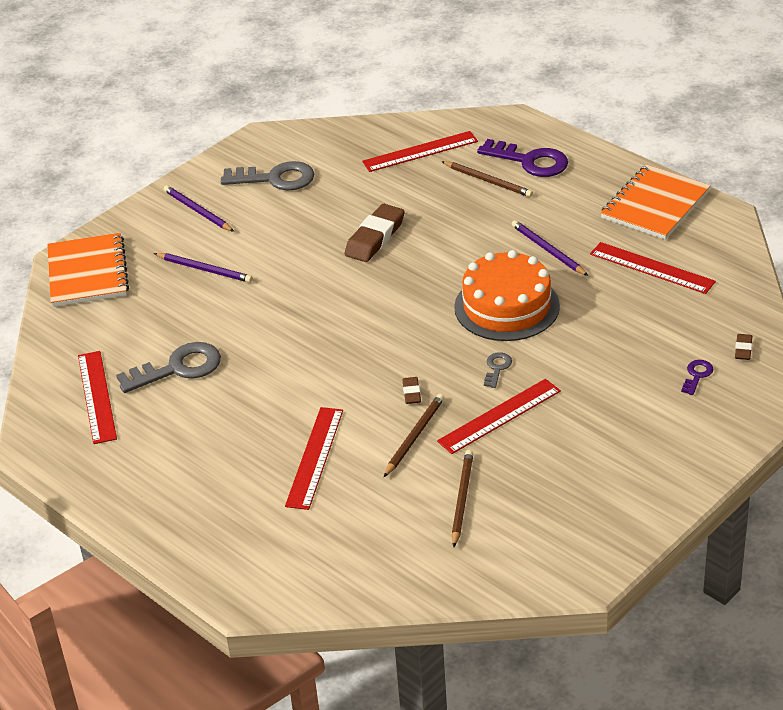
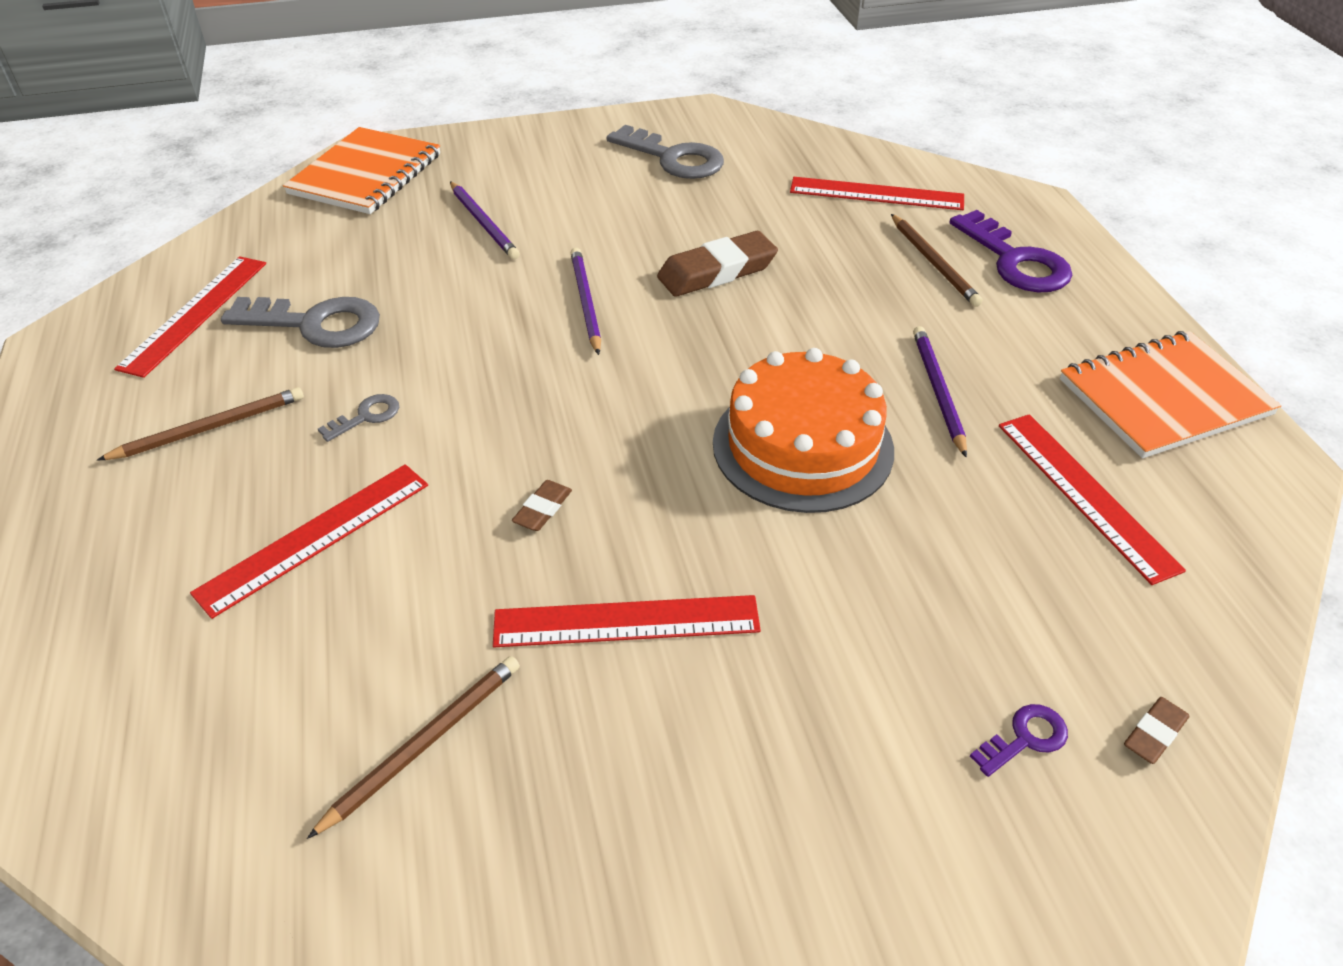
camera: 30 degrees right, 5 degrees up
purple pencil [163,185,234,232] -> purple pencil moved to [571,248,601,355]
brown pencil [384,394,444,477] -> brown pencil moved to [97,387,304,460]
grey key [484,352,512,388] -> grey key moved to [318,394,399,442]

